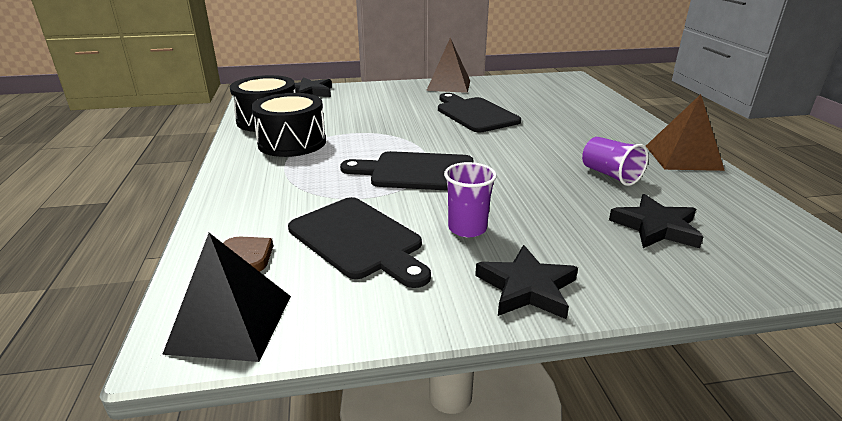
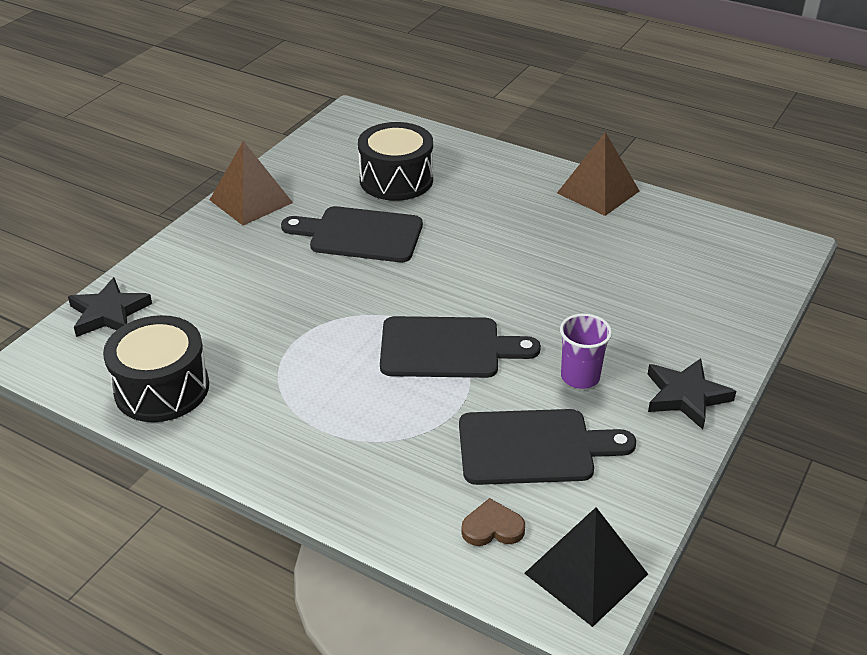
camera: 50 degrees left, 10 degrees up
black drum [251,93,326,157] -> black drum moved to [358,122,433,201]
black cutting board [340,151,473,191] -> black cutting board turned 135 degrees counterclockwise [380,316,541,378]
purple cup [582,137,648,186] -> none
black star [609,194,703,248] -> none

